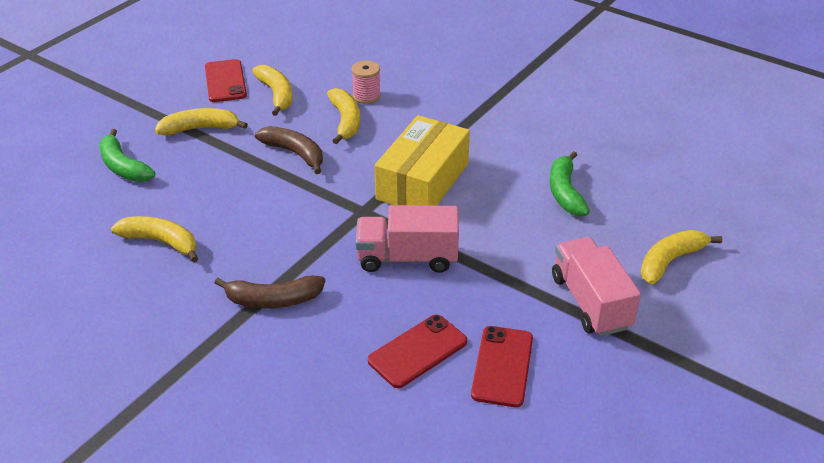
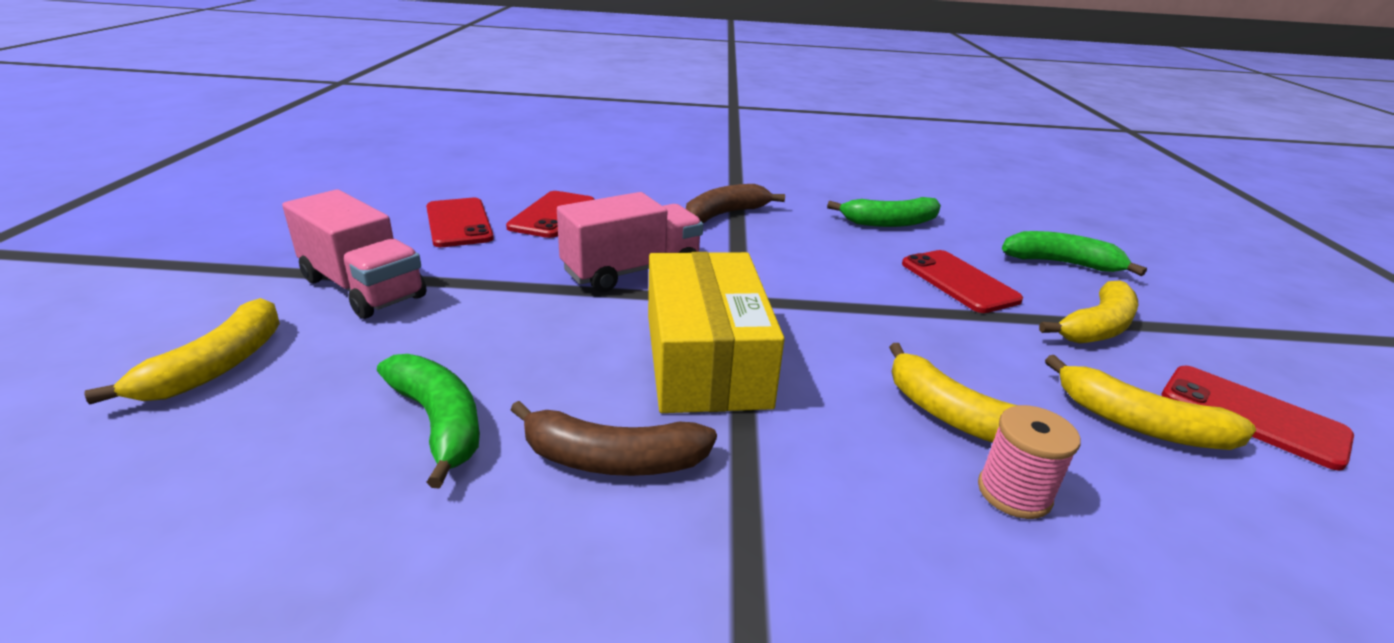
camera: 145 degrees right, 10 degrees down
yellow banana [111,216,198,263] -> green banana [827,197,941,227]
brown banana [255,126,323,174] -> brown banana moved to [510,401,717,476]
none -> red phone [902,250,1023,313]

